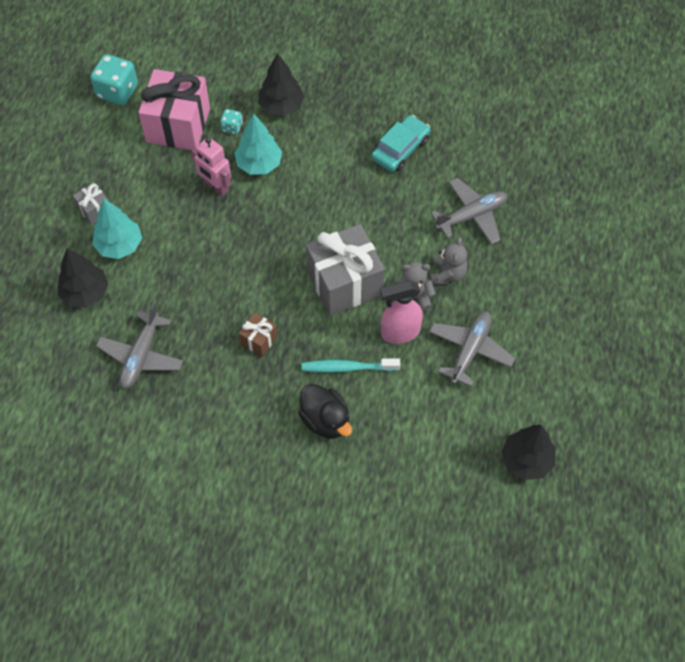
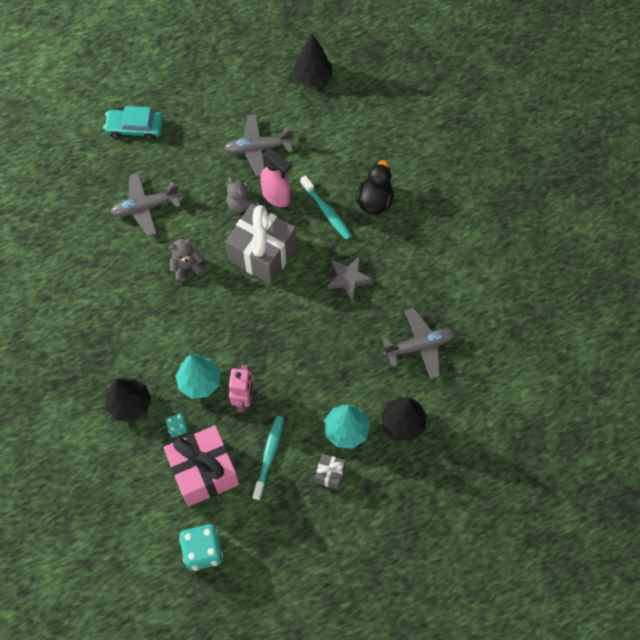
camera: 125 degrees left, 5 degrees up
brown gift [239,312,278,357] -> grey star [327,257,373,301]
turquoise car [372,115,431,172] -> turquoise car moved to [103,106,163,141]
grey teddy bear [430,237,467,285] -> grey teddy bear moved to [169,239,205,282]
grey plane [431,178,507,245] -> grey plane turned 45 degrees counterclockwise [110,172,181,236]
none -> turquoise toothbrush [253,416,284,500]

